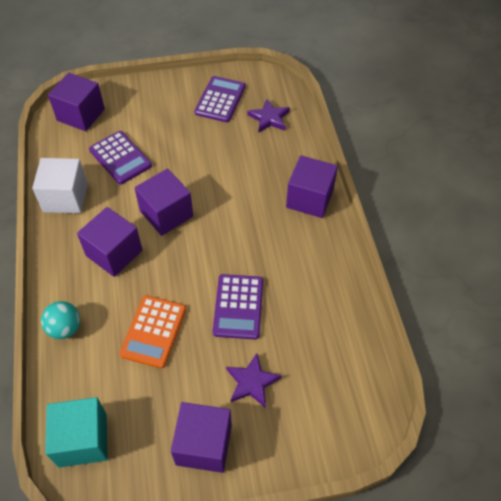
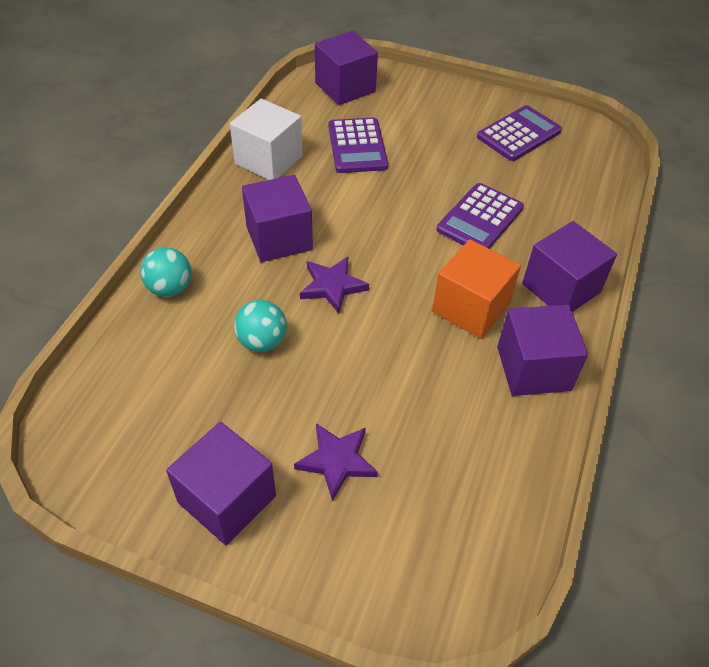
camera: 30 degrees right, 5 degrees down
turquoise cube [45,397,108,468] -> none
orange calculator [119,295,186,369] -> turquoise ball [234,300,287,352]
purple cube [135,168,193,236] -> purple cube moved to [497,304,588,396]
purple calculator [213,274,263,339] -> purple calculator moved to [437,183,524,249]
purple star [247,99,290,132] -> purple star moved to [300,257,369,313]
none -> orange cube [432,239,521,339]

